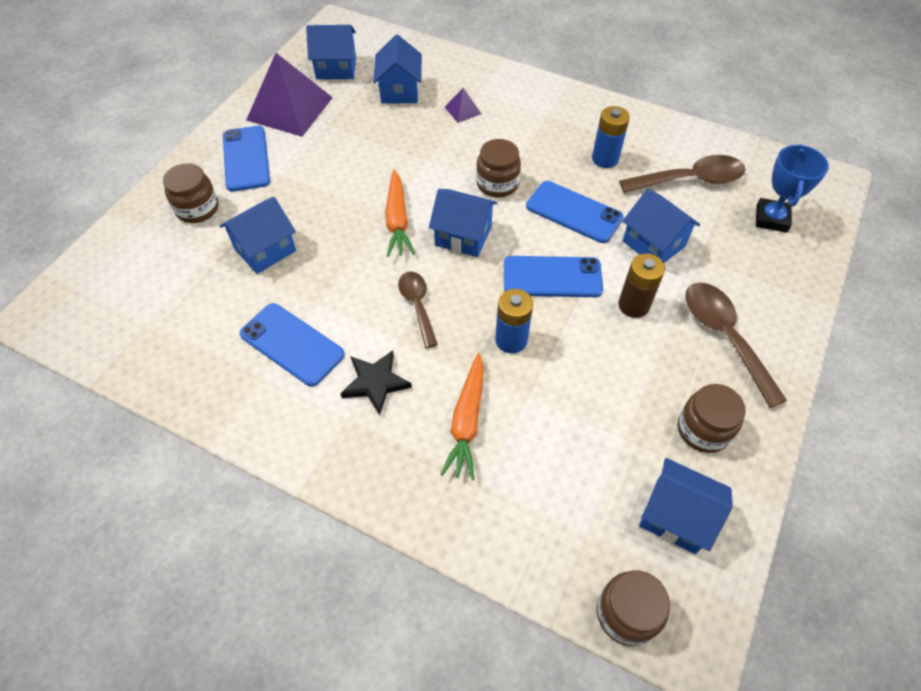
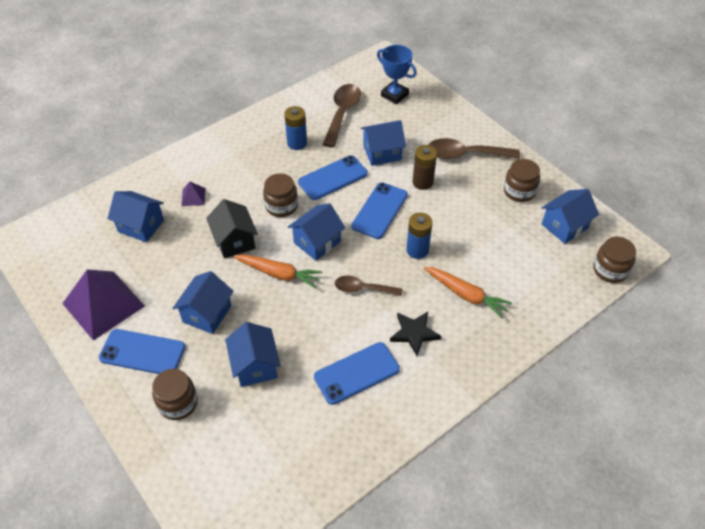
camera: 65 degrees left, 5 degrees down
blue house [306,25,356,80] -> blue house moved to [172,271,233,334]
none -> black house [206,199,258,258]

